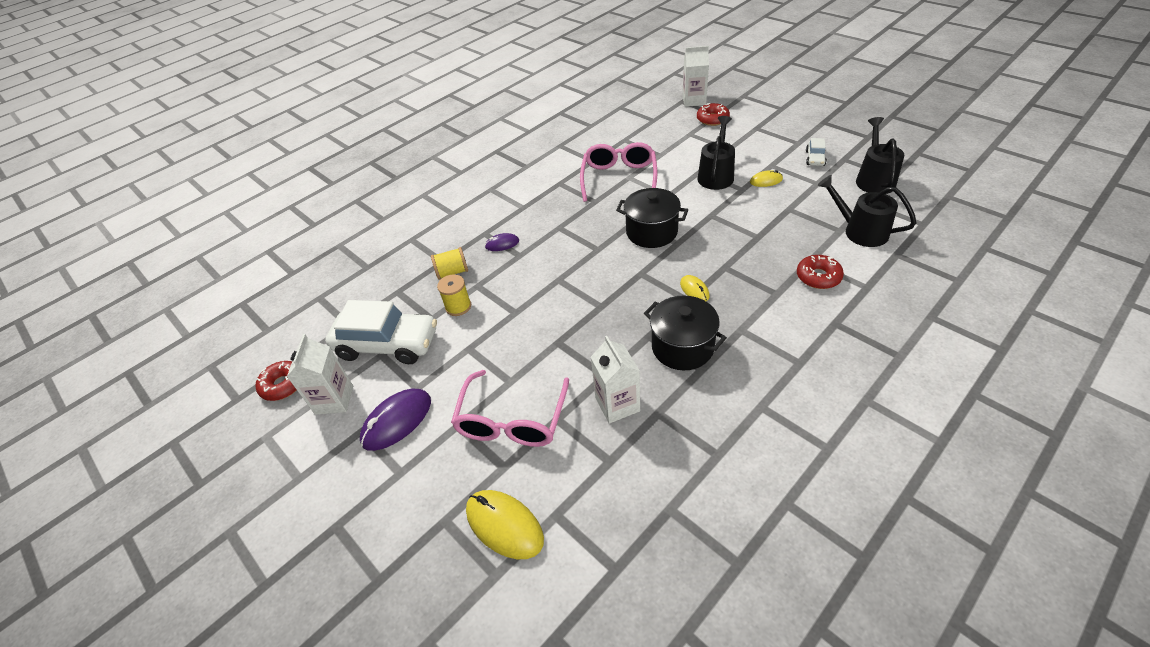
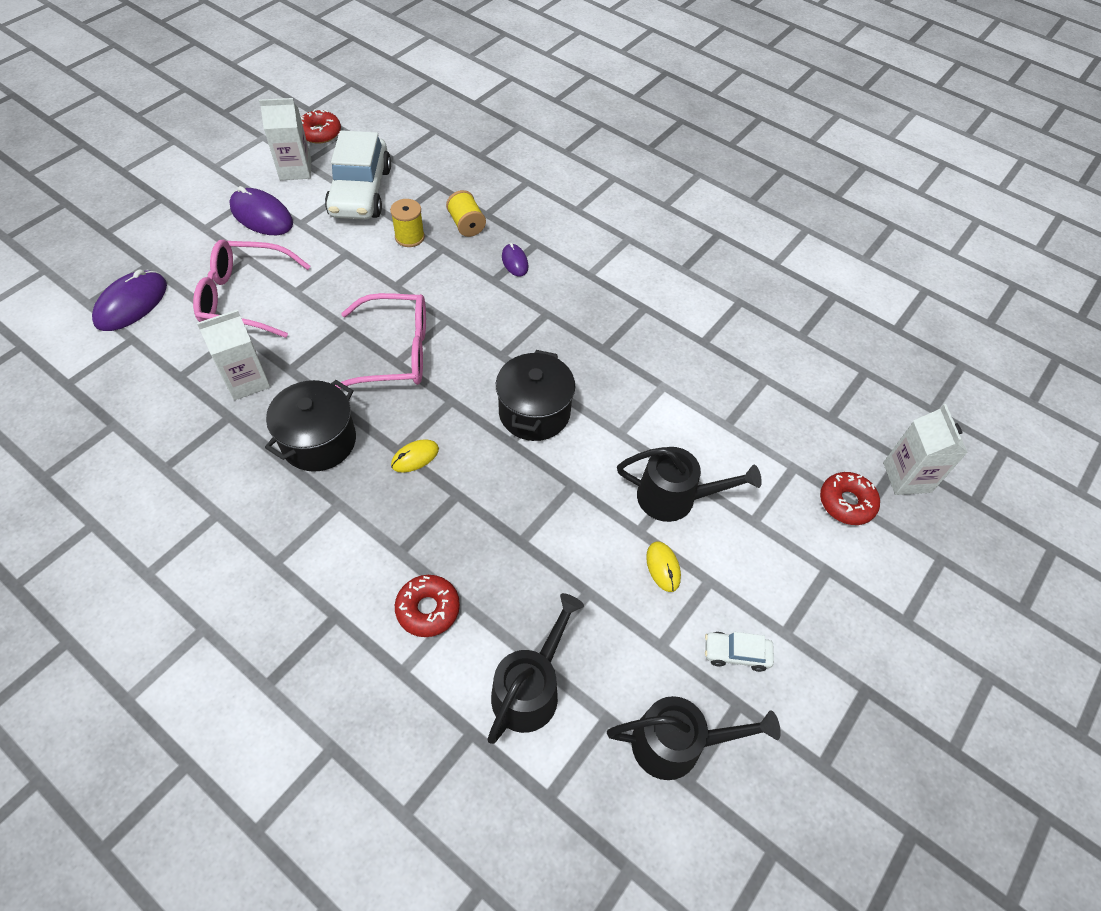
camera: 75 degrees right, 10 degrees up
yellow mouse [466,490,544,559] -> purple mouse [92,269,167,331]
pink glasses [580,142,657,202] -> pink glasses moved to [335,293,426,389]

